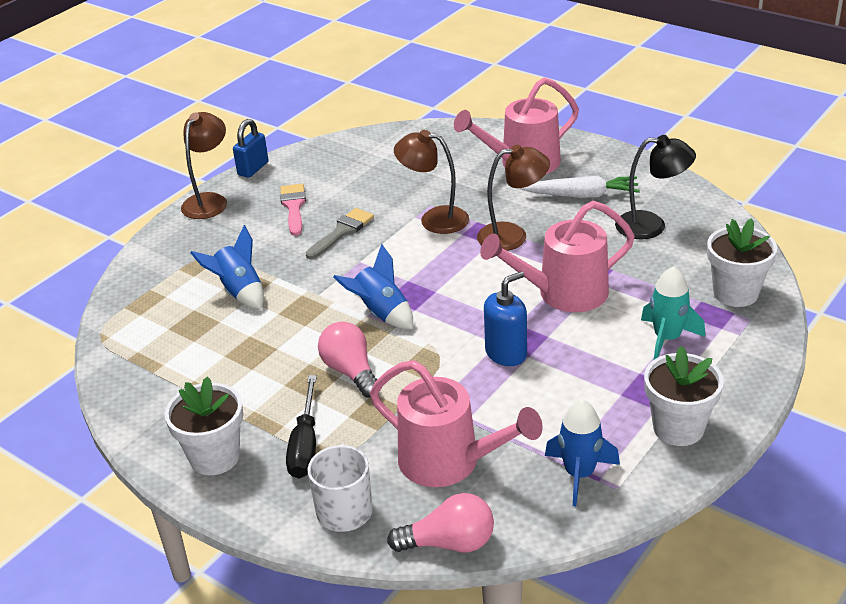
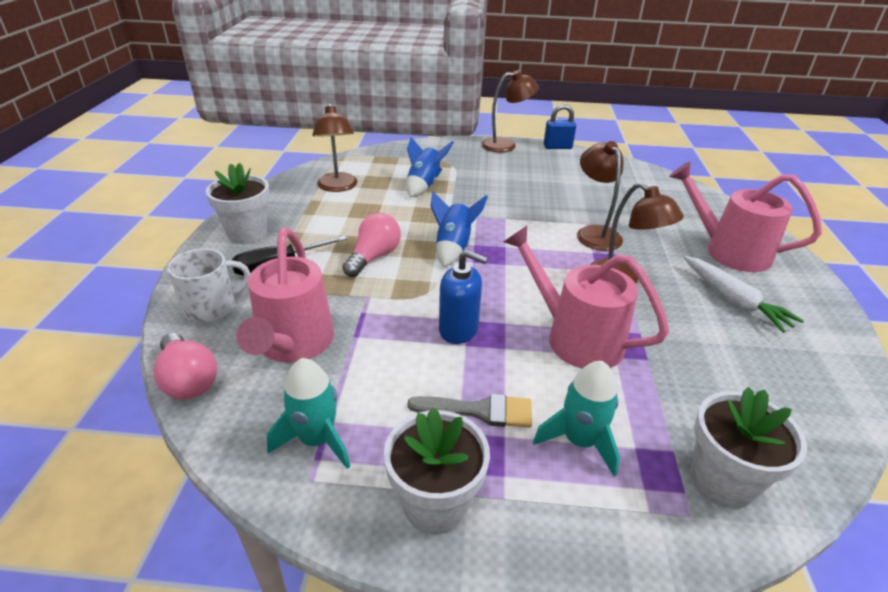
camera: 55 degrees right, 0 degrees up
pink brush [280,184,306,236] -> none
grey brush [306,208,374,259] -> grey brush moved to [407,394,532,428]
blue rocket [545,400,620,506] -> turquoise rocket [267,358,350,469]
black lamp [615,135,696,240] -> none
none -> brown lamp [312,103,357,192]

